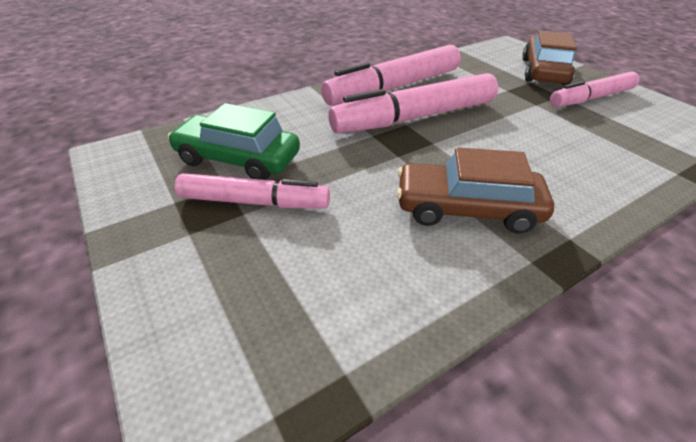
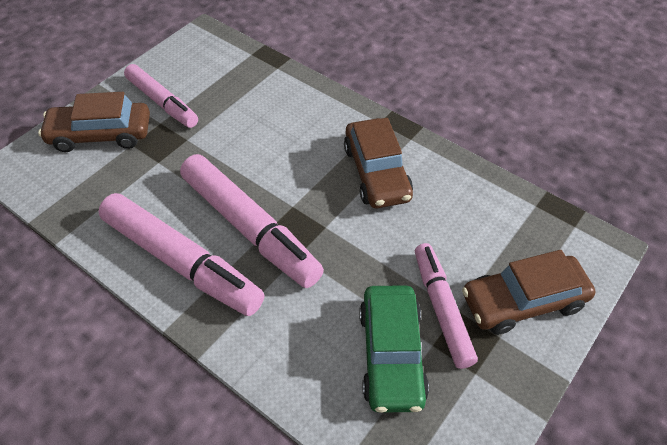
camera: 110 degrees left, 10 degrees up
none -> brown car [462,250,595,335]

